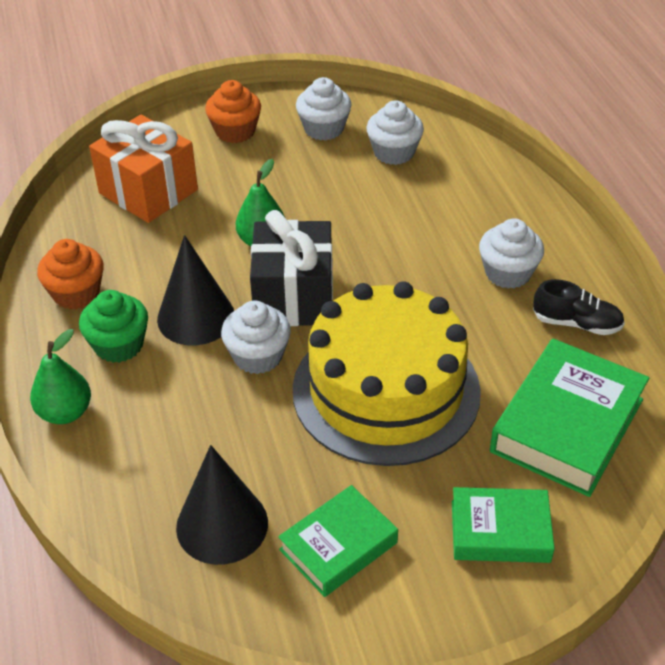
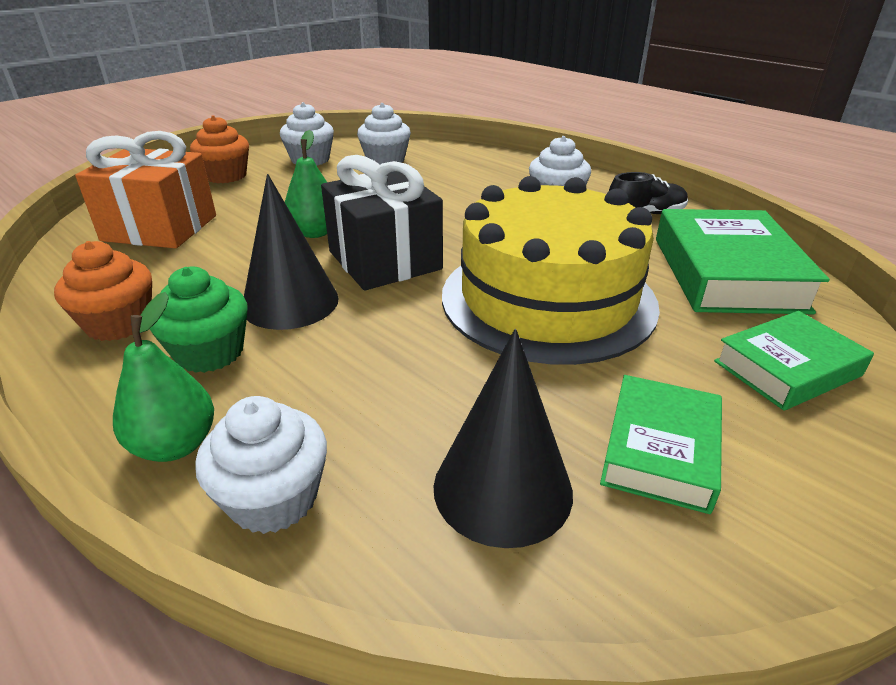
camera: 30 degrees left, 10 degrees down
white cupcake [221,300,291,374] -> white cupcake moved to [195,396,327,534]

